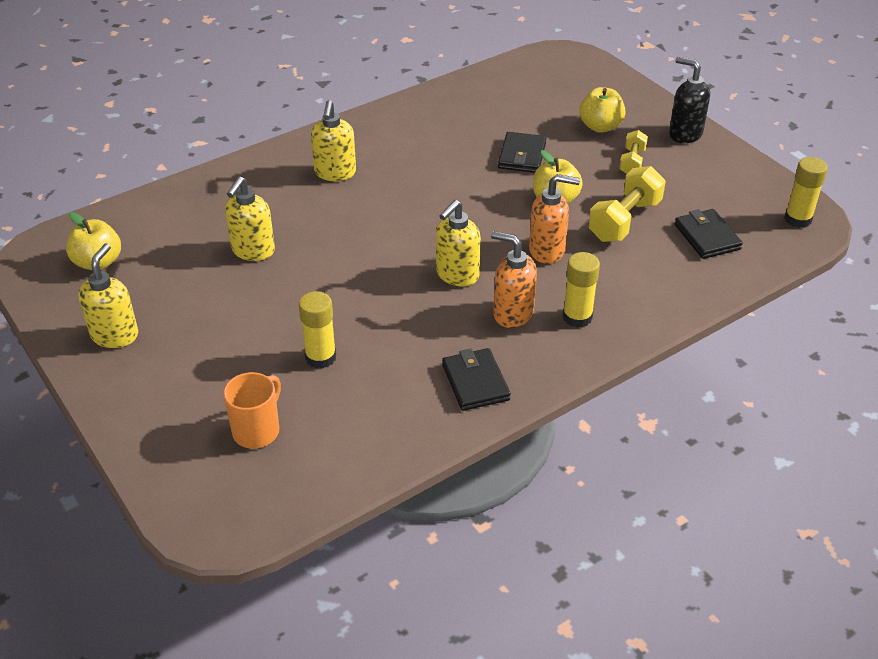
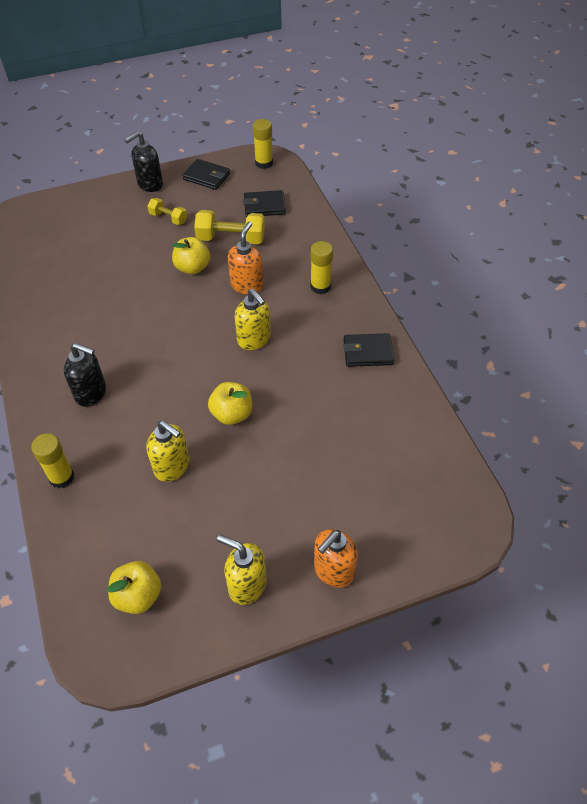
camera: 75 degrees left, 10 degrees up
orange mug [223,372,281,449] -> none
yellow glue stick [299,291,336,369] -> yellow glue stick moved to [31,433,74,489]
yellow soap dispenser [311,100,356,181] -> black soap dispenser [64,343,106,407]
orange soap dispenser [491,231,537,328] -> orange soap dispenser moved to [314,529,358,588]
black wallet [498,132,546,173] -> black wallet moved to [183,159,230,190]
yellow apple [579,87,625,133] -> yellow apple moved to [208,382,252,425]
yellow dumbbell [588,166,666,242] -> yellow dumbbell turned 45 degrees counterclockwise [194,210,265,244]

